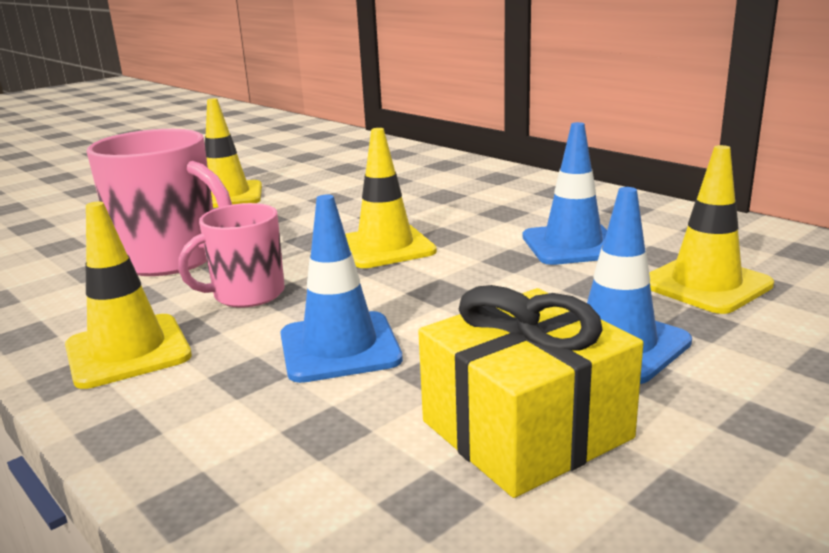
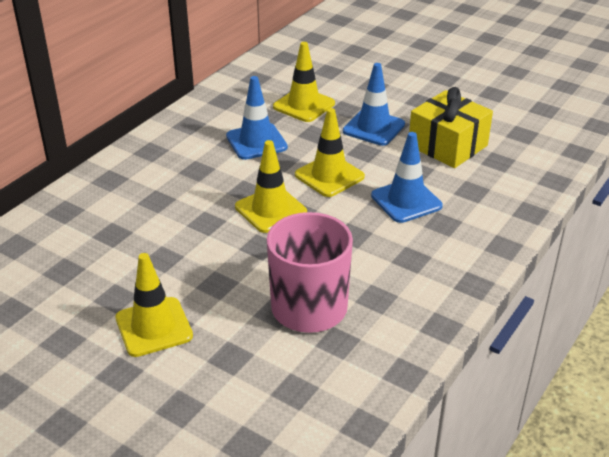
camera: 105 degrees left, 15 degrees up
yellow traffic cone [65,202,192,389] -> yellow traffic cone moved to [295,108,365,197]
pink mug [178,203,285,308] -> none

